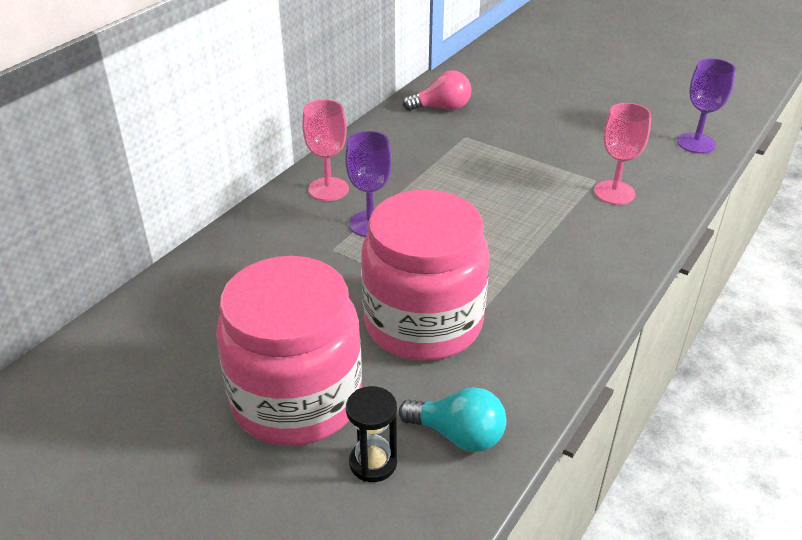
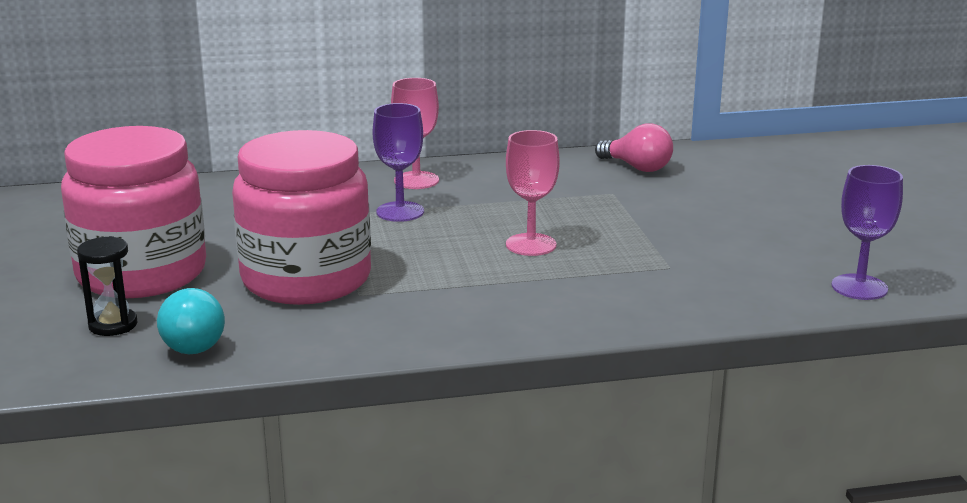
camera: 45 degrees right, 15 degrees down
pink goblet [594,103,651,205] -> pink goblet moved to [506,130,560,256]

